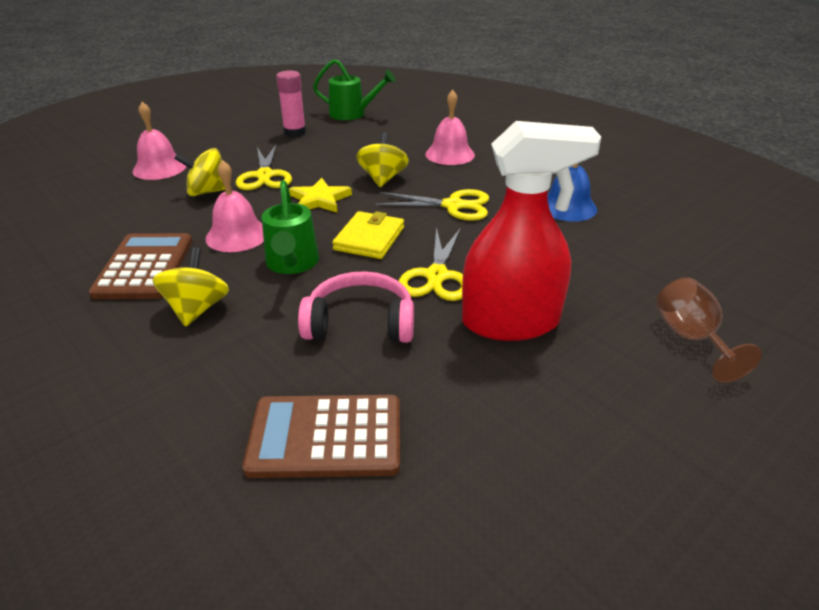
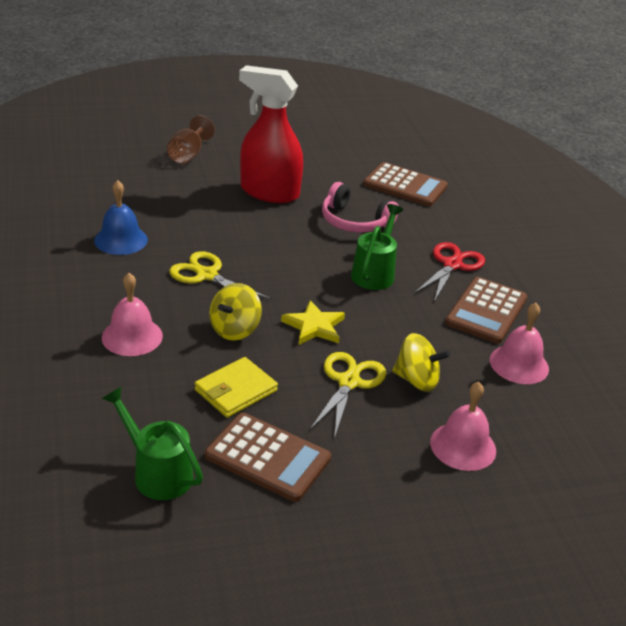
camera: 155 degrees left, 0 degrees up
yellow spinning top [152,247,229,327] -> red scissors [415,242,485,302]
pink bell [205,160,264,252] -> pink bell moved to [490,303,549,384]
pink glue stick [276,70,306,137] -> brown calculator [205,413,331,502]
yellow wallet [332,211,404,259] -> yellow wallet moved to [195,357,278,418]
yellow scissors [399,227,463,301] -> none

